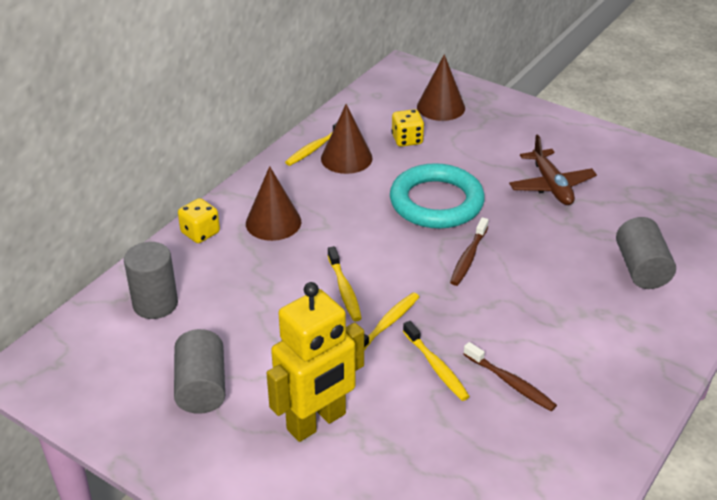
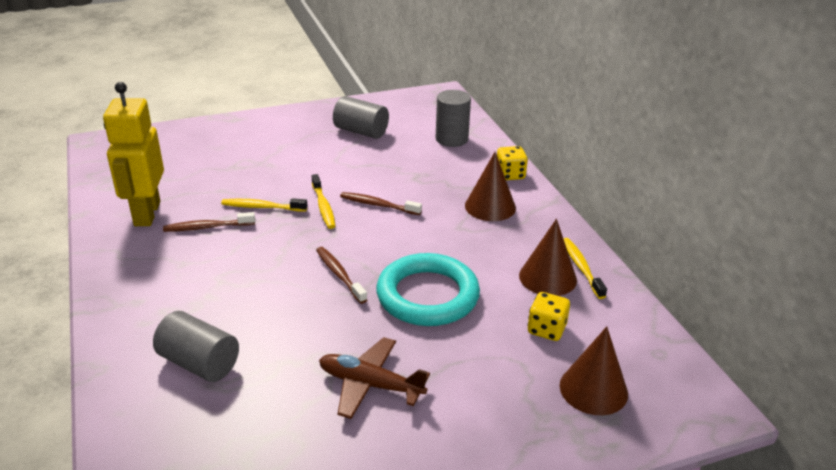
camera: 125 degrees right, 5 degrees down
yellow robot [267,282,364,442] -> yellow robot moved to [103,82,164,226]
yellow toothbrush [327,246,362,321] -> brown toothbrush [340,192,422,215]

